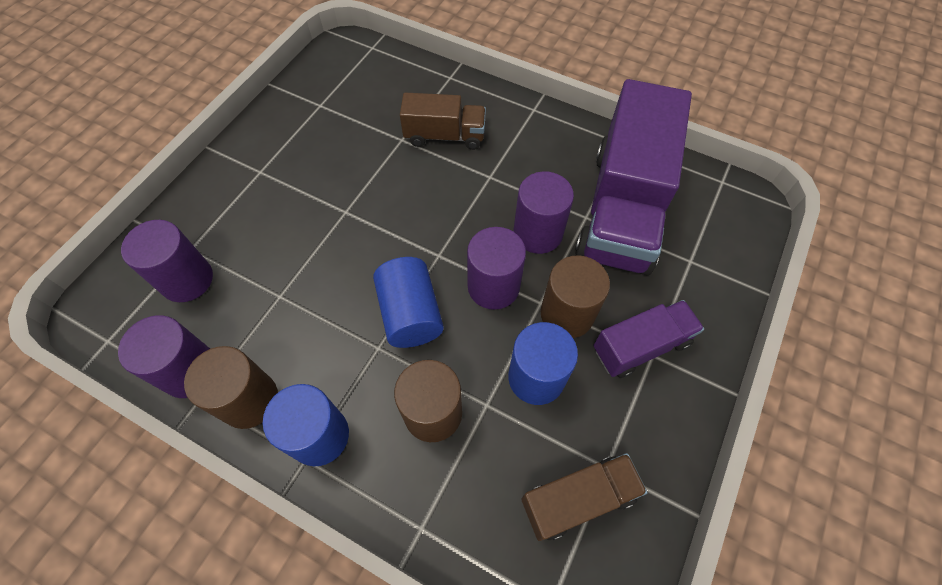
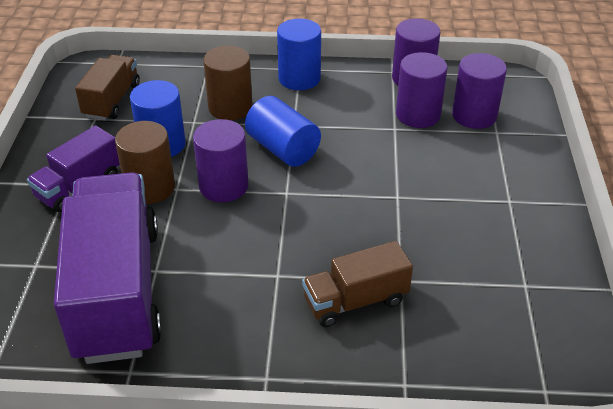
camera: 155 degrees right, 20 degrees down
brown cylinder [184,346,278,429] -> none
purple cylinder [514,171,574,254] -> purple cylinder moved to [396,52,448,128]
brown truck [521,453,648,541] -> brown truck turned 150 degrees clockwise [75,55,140,120]

